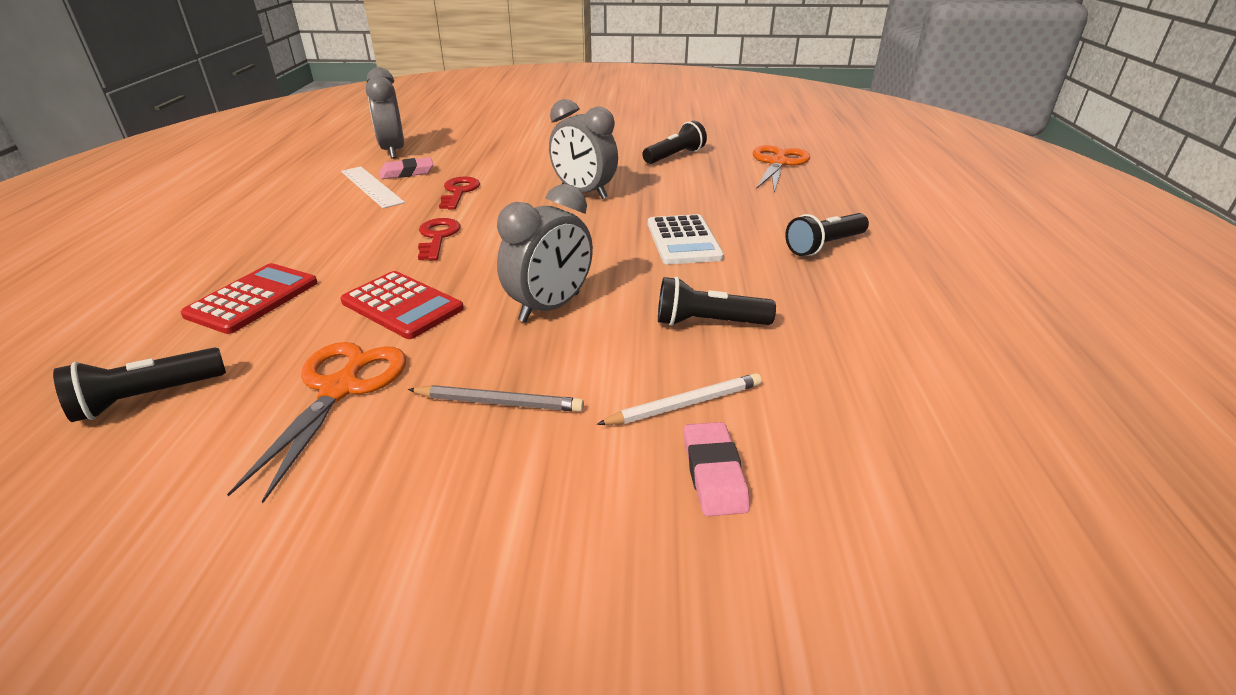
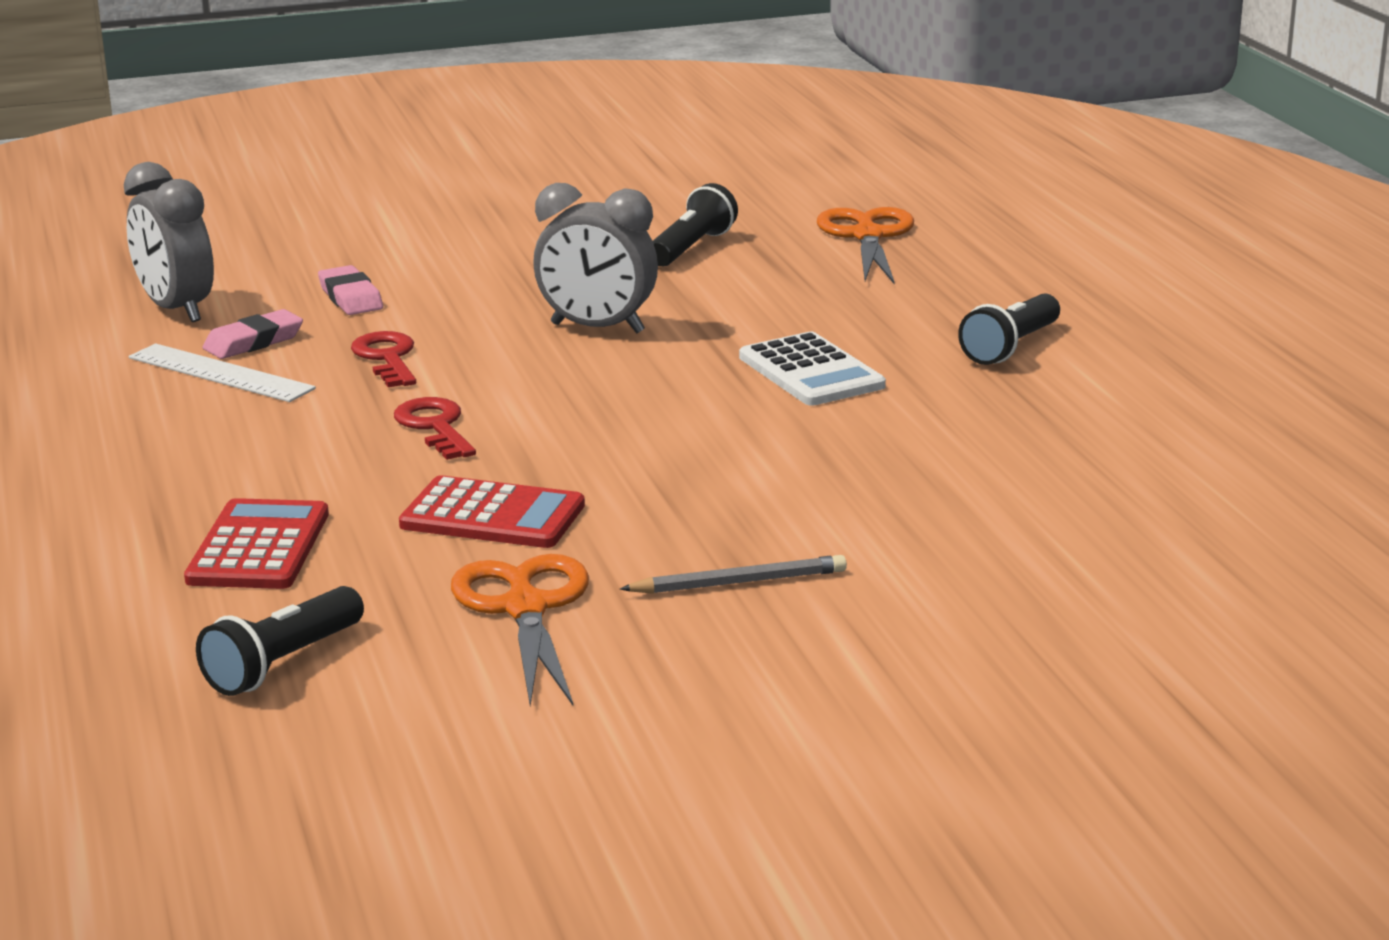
camera: 20 degrees left, 10 degrees down
grey clock [497,184,593,322] -> none
white pencil [597,373,762,425] -> none
black flashlight [658,277,776,326] -> none
pink eraser [684,422,750,516] -> pink eraser moved to [318,265,383,315]

